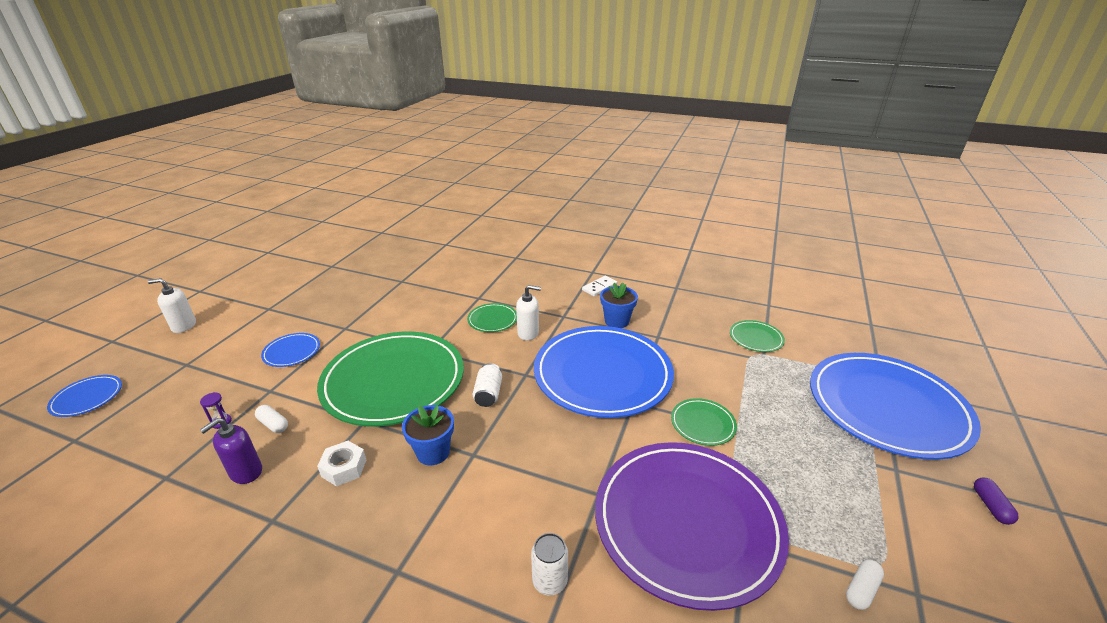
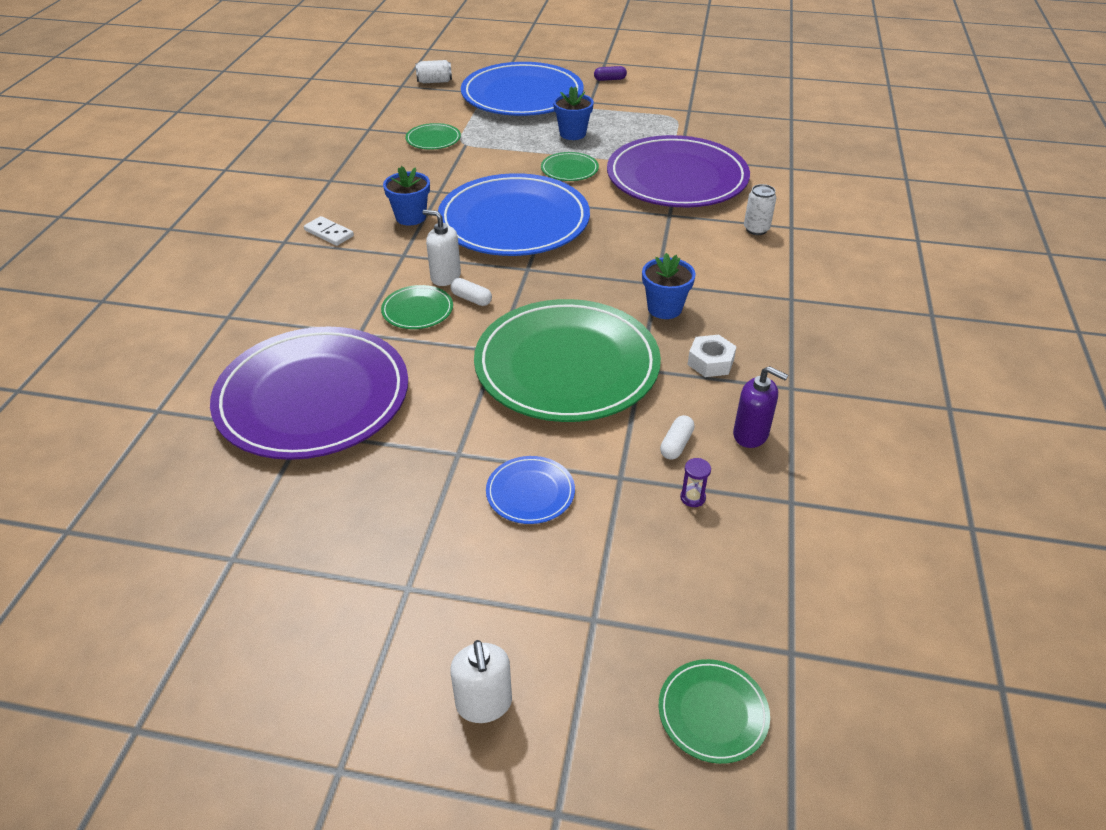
camera: 100 degrees left, 10 degrees up
blue plate [47,375,122,417] -> green plate [659,659,770,764]
white can [473,363,502,407] -> white can moved to [416,60,452,83]
white soap dispenser [516,285,541,341] -> white soap dispenser turned 60 degrees counterclockwise [422,210,461,286]
white capsule [846,559,884,610] -> white capsule moved to [450,278,492,306]
none -> purple plate [210,327,408,460]
none -> blue flower pot [553,86,594,140]

